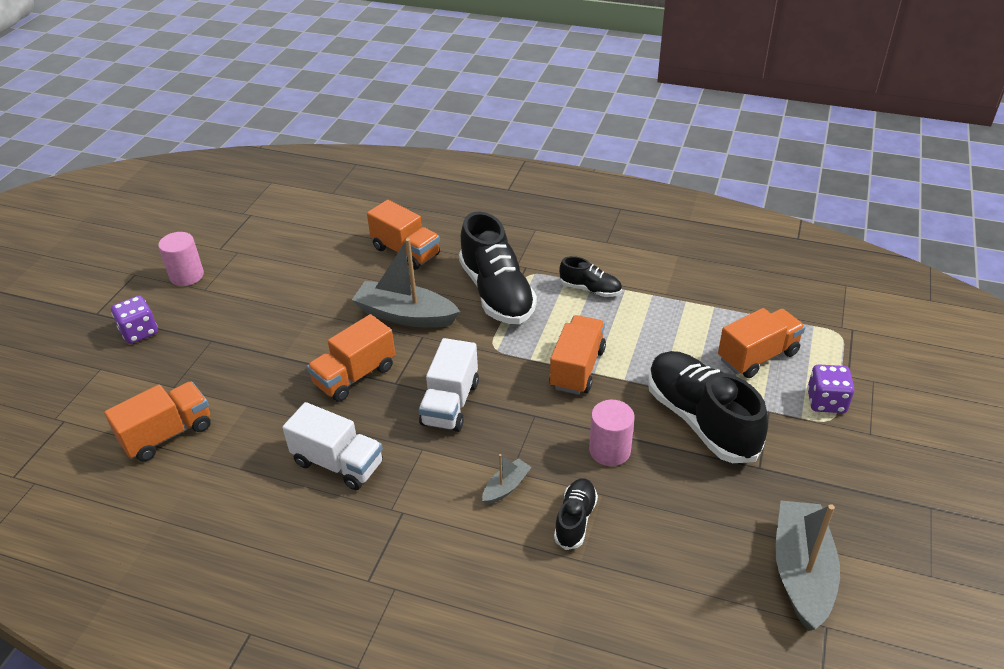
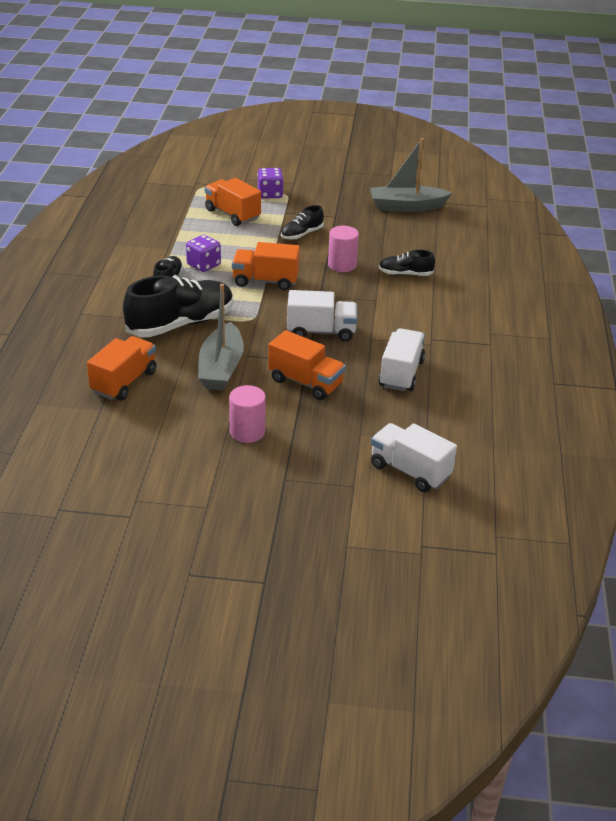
camera: 105 degrees left, 5 degrees down
orange truck [104,382,211,462] -> white truck [371,423,457,492]
purple dice [111,296,158,344] -> purple dice moved to [186,235,221,272]
pink cylinder [158,232,204,286] -> pink cylinder moved to [229,385,266,443]
grey boat [482,454,532,505] -> none
black shoe [648,351,768,463] -> black shoe [281,205,324,240], size x0.50

